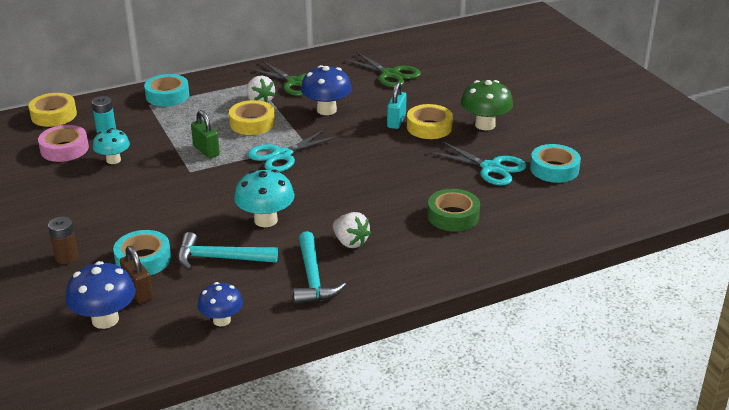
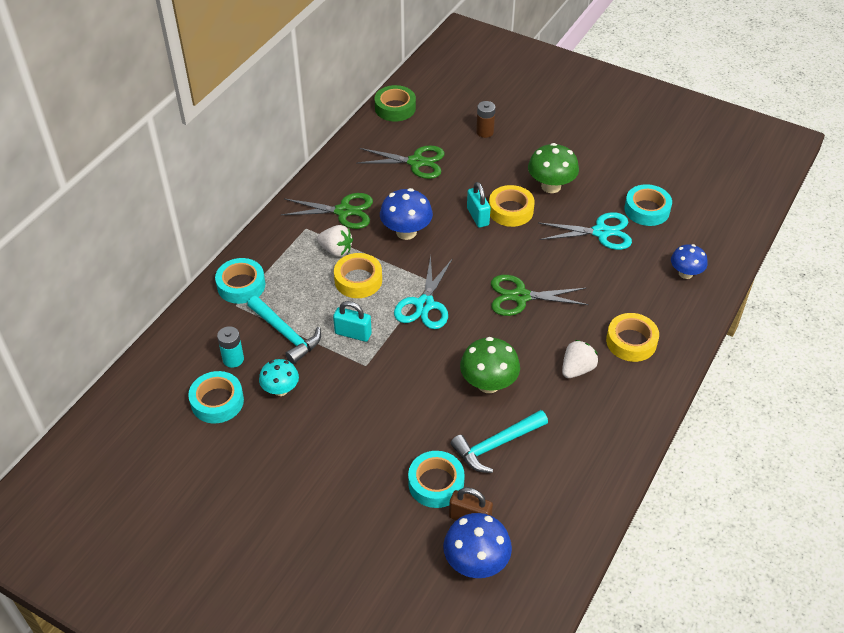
camera: 35 degrees left, 15 degrees up
yellow tape [28,93,77,127] -> yellow tape moved to [606,313,659,362]
pink tape [38,125,89,162] -> turquoise tape [188,371,244,423]
brown battery [48,217,79,264] -> brown battery moved to [476,101,495,138]
green padlock [191,110,220,158] -> turquoise padlock [333,301,372,342]
blue mushroom [197,282,243,326] -> blue mushroom moved to [671,244,708,279]
turquoise mushroom [234,169,294,227] -> green mushroom [460,337,520,393]
turquoise hammer [293,231,346,305] -> turquoise hammer moved to [247,296,321,364]
white strawberry [333,212,371,248] -> white strawberry turned 60 degrees counterclockwise [562,340,598,378]
green tape [427,189,480,232] -> green tape moved to [375,85,416,122]
none -> green scissors [491,275,589,316]

